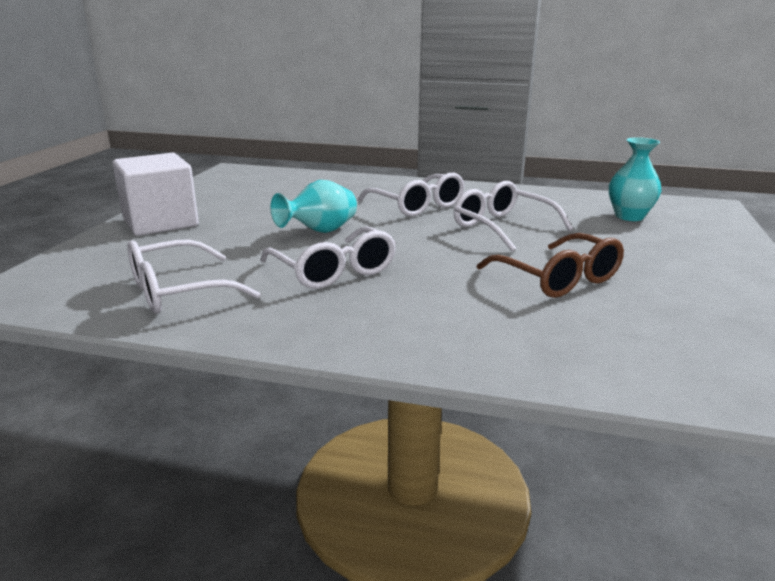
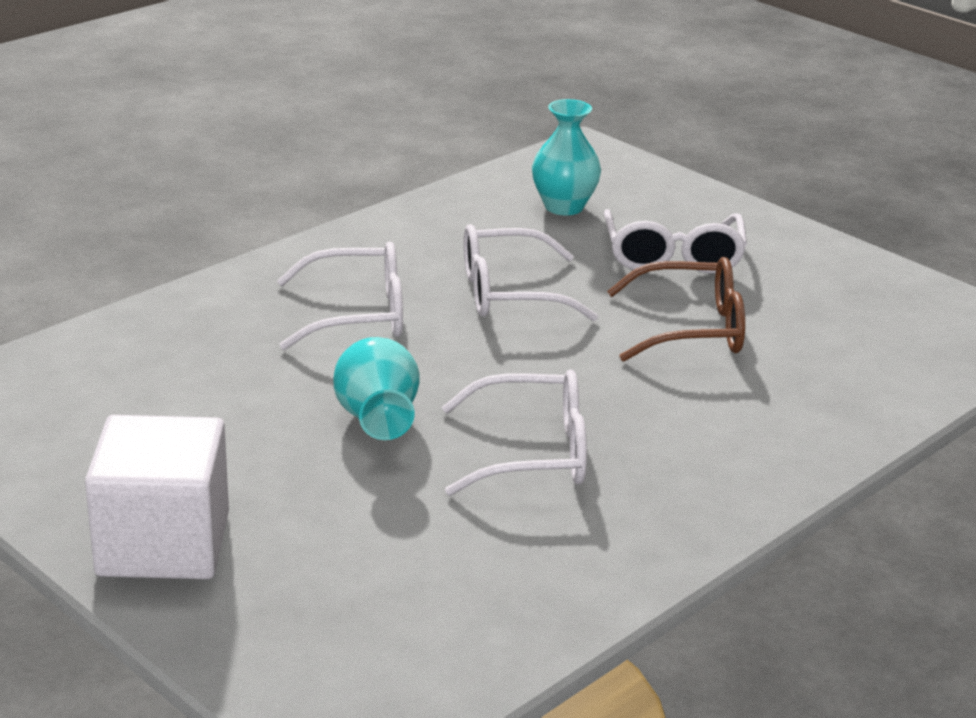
camera: 60 degrees left, 5 degrees up
white glasses [128,240,261,314] -> white glasses moved to [604,209,747,274]

